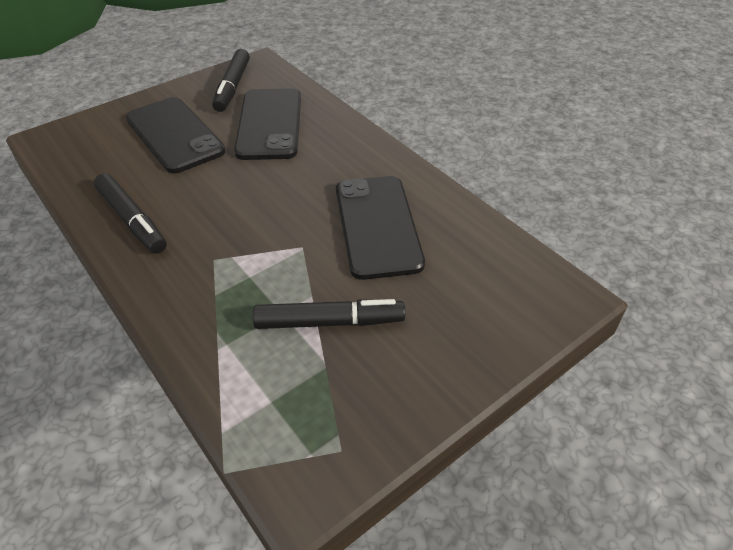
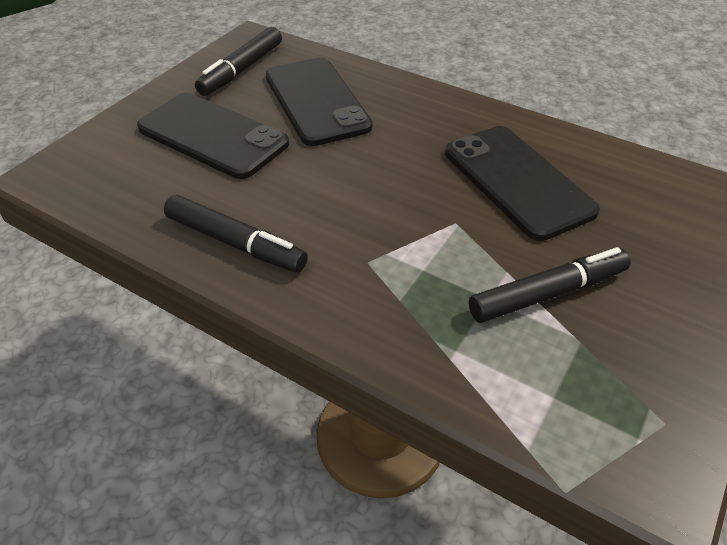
camera: 20 degrees left, 0 degrees up
black marker [212,49,250,112] -> black marker turned 45 degrees clockwise [195,27,282,96]

